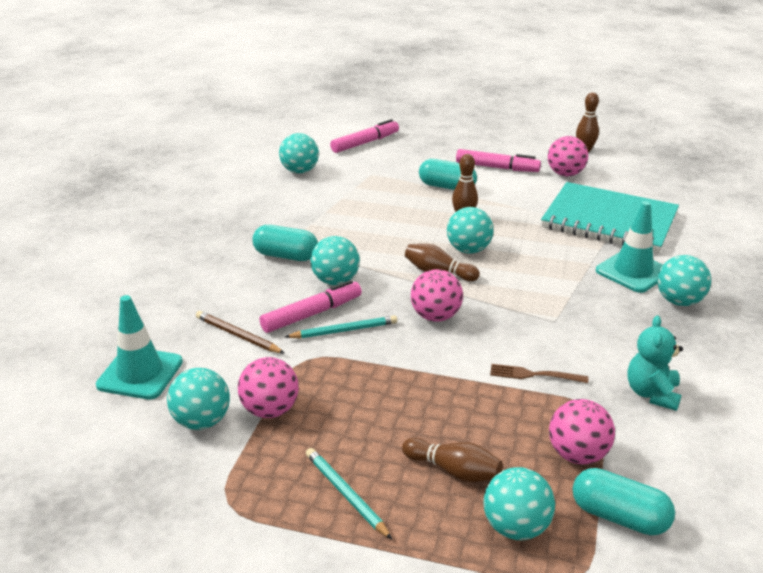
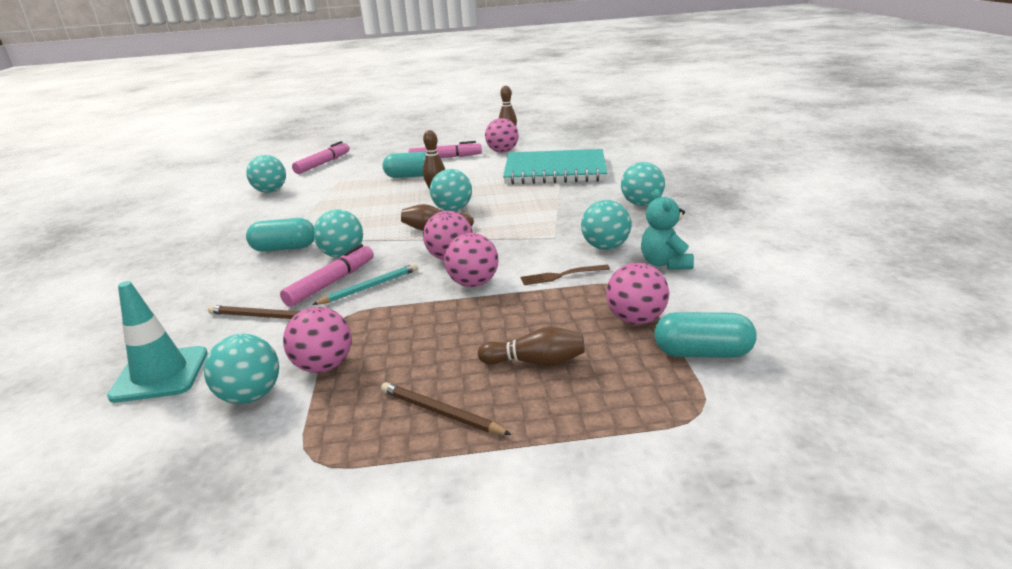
camera: 20 degrees left, 5 degrees down
turquoise pencil [306,448,392,539] -> brown pencil [381,382,512,435]
turquoise ball [484,467,555,540] -> turquoise ball moved to [581,200,631,250]
turquoise traffic cone [596,201,663,293] -> none
none -> pink ball [444,233,498,287]

